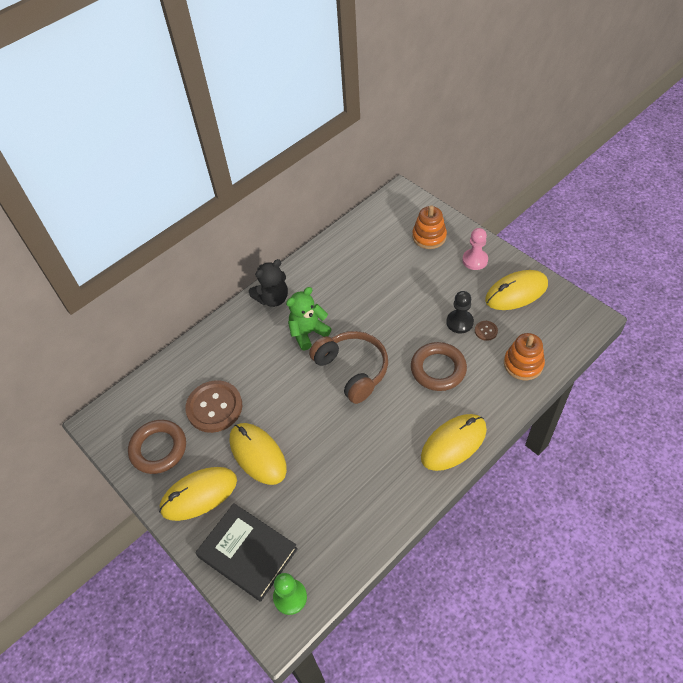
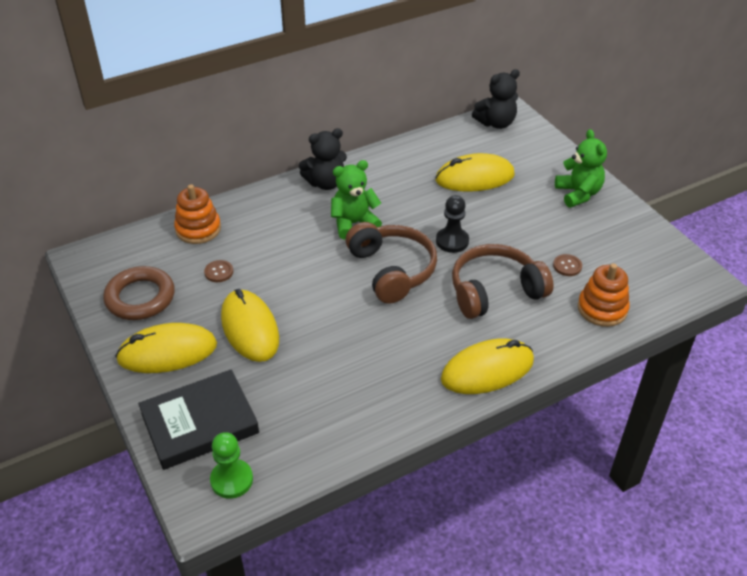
camera: 10 degrees right, 10 degrees down
brown button [186,380,242,433] -> brown button [204,260,233,282], size x0.42
black book [195,503,298,601] -> black book turned 75 degrees counterclockwise [138,369,259,470]
brown ring [411,342,467,391] -> brown headphones [452,244,554,319]
orange stacking toy [412,205,447,249] -> orange stacking toy moved to [174,184,221,244]
black pawn [446,291,474,333] -> black pawn moved to [436,195,469,253]
pink pawn [462,228,488,270] -> green teddy bear [555,129,607,207]
yellow mouse [485,270,548,310] -> yellow mouse moved to [435,153,515,192]
none -> black teddy bear [472,69,520,129]

